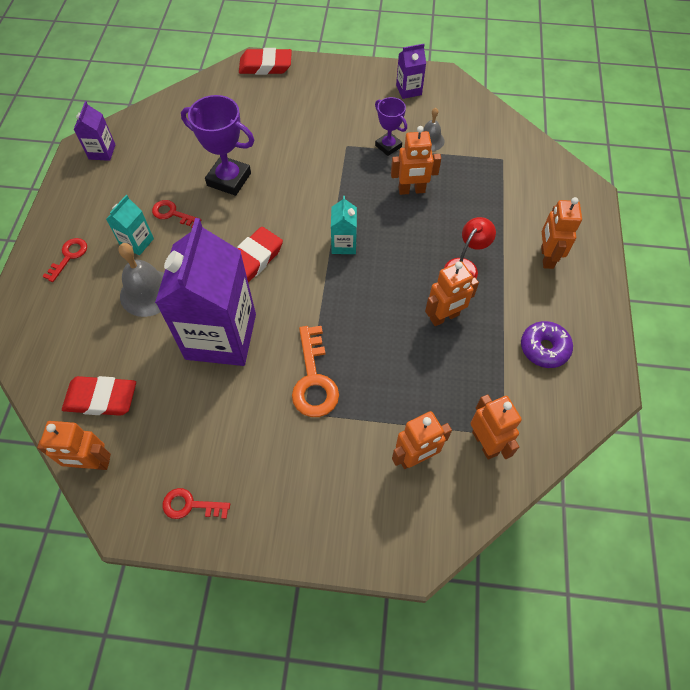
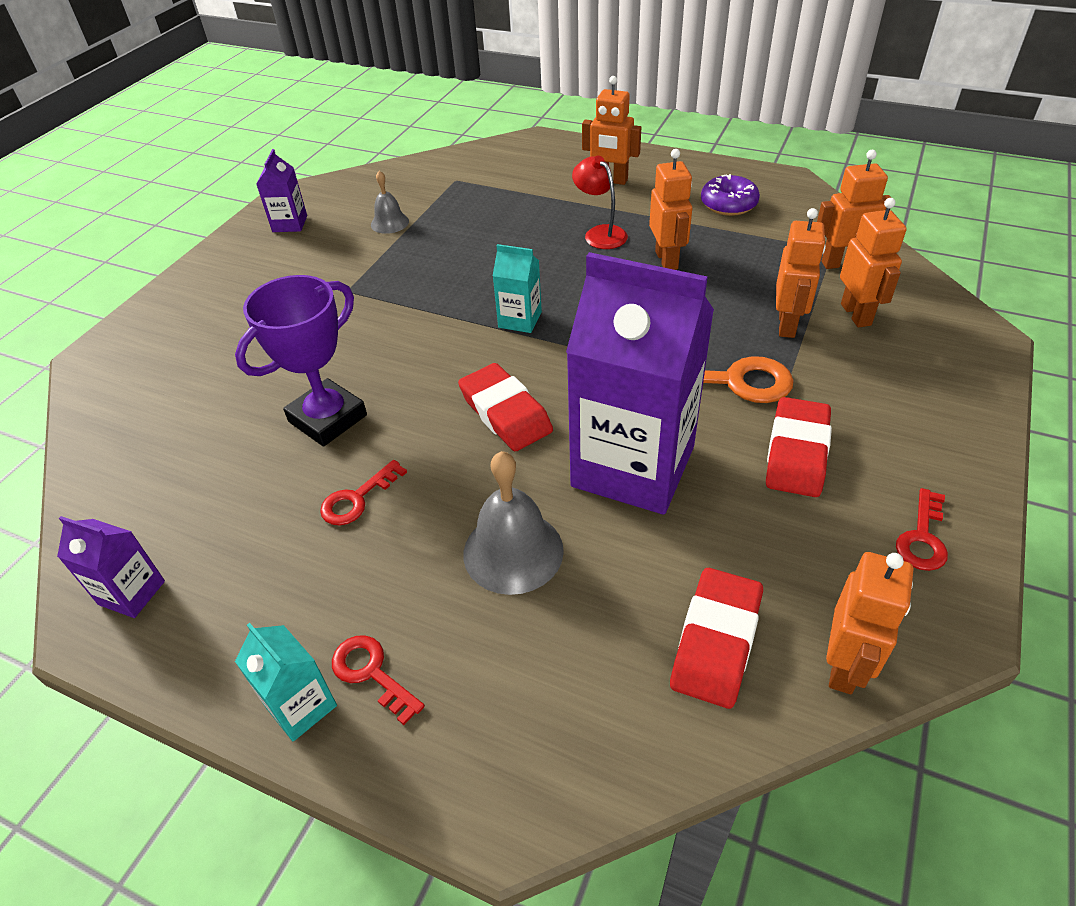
camera: 70 degrees left, 15 degrees down
turquoise carton [106,195,154,255] -> turquoise carton moved to [235,623,337,741]
red eraser [239,48,292,75] -> red eraser moved to [766,397,832,497]
purple trophy [375,97,407,156] -> none
orange robot [391,126,441,195] -> orange robot moved to [776,208,826,338]

